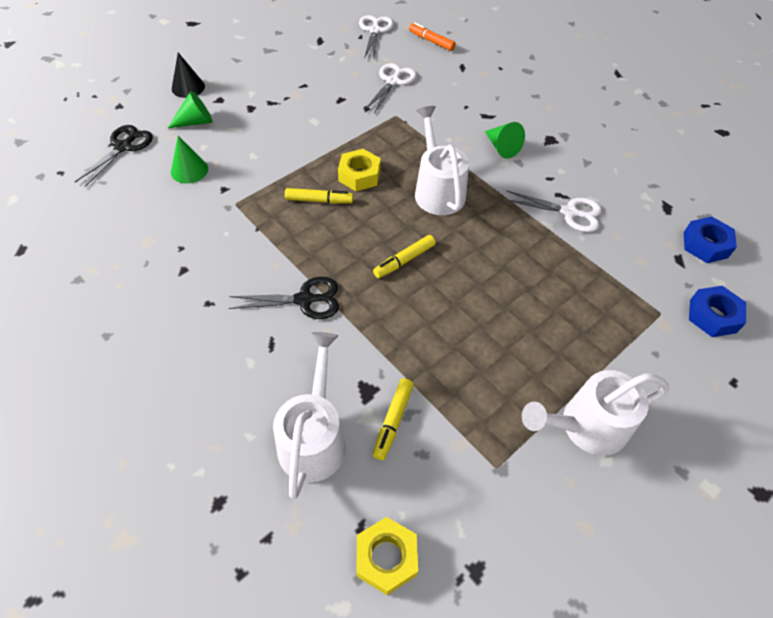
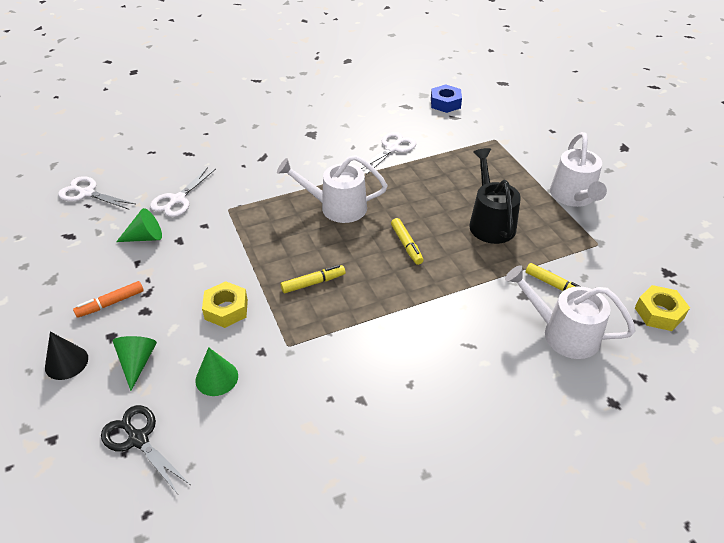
camera: 70 degrees left, 10 degrees down
black scissors [229,277,339,319] -> none
yellow marker [285,188,353,204] -> yellow marker turned 45 degrees clockwise [281,265,345,293]
yellow nut [338,149,381,191] -> yellow nut moved to [202,281,248,328]
white scissors [364,63,417,114] -> white scissors turned 105 degrees counterclockwise [150,167,216,217]
orange marker [409,22,456,51] -> orange marker moved to [73,281,144,318]
green cone [485,122,525,159] -> green cone moved to [116,208,162,242]
blue nut [689,286,746,337] -> none
none -> black watering can [469,148,521,244]

